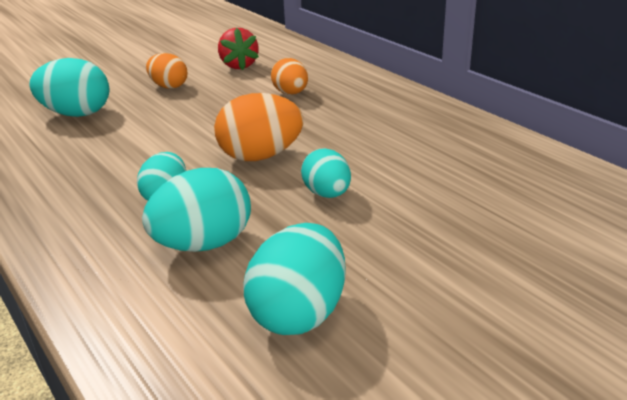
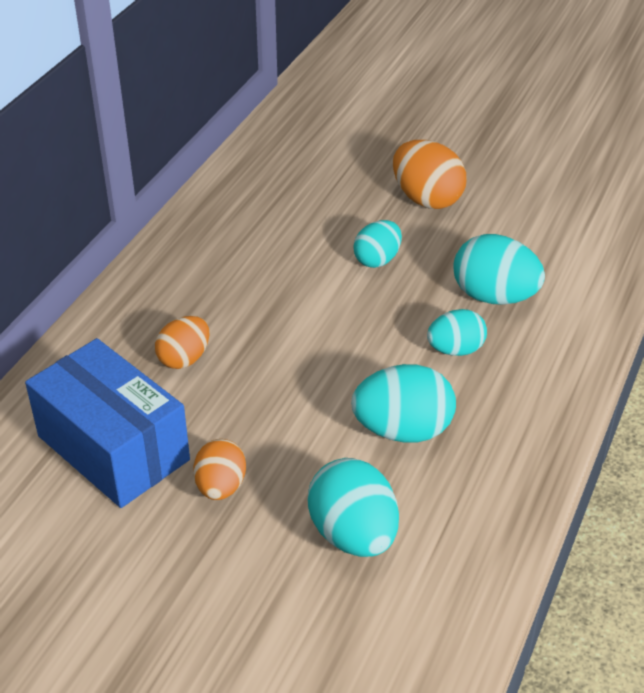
camera: 120 degrees left, 10 degrees up
orange egg [214,93,303,161] -> orange egg moved to [393,140,466,209]
red strawberry [218,28,259,70] -> blue box [25,338,190,508]
turquoise egg [244,223,345,335] -> turquoise egg moved to [351,364,456,443]

